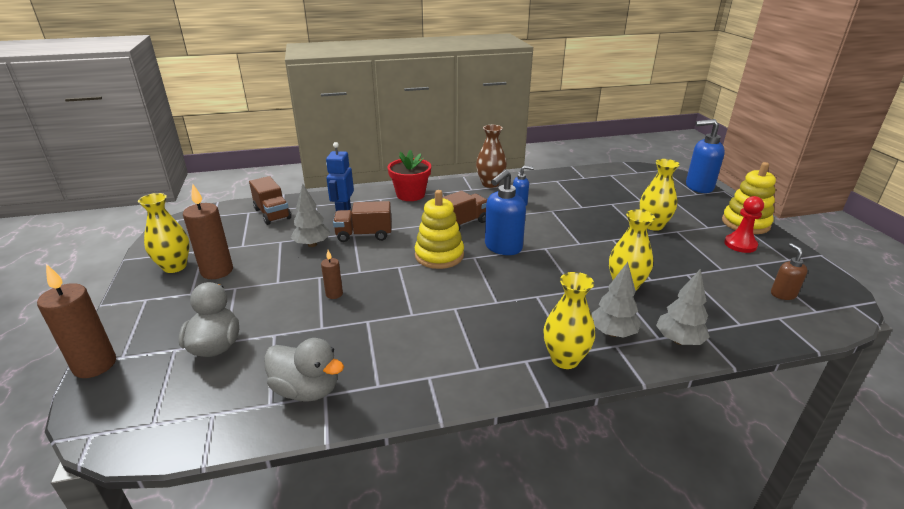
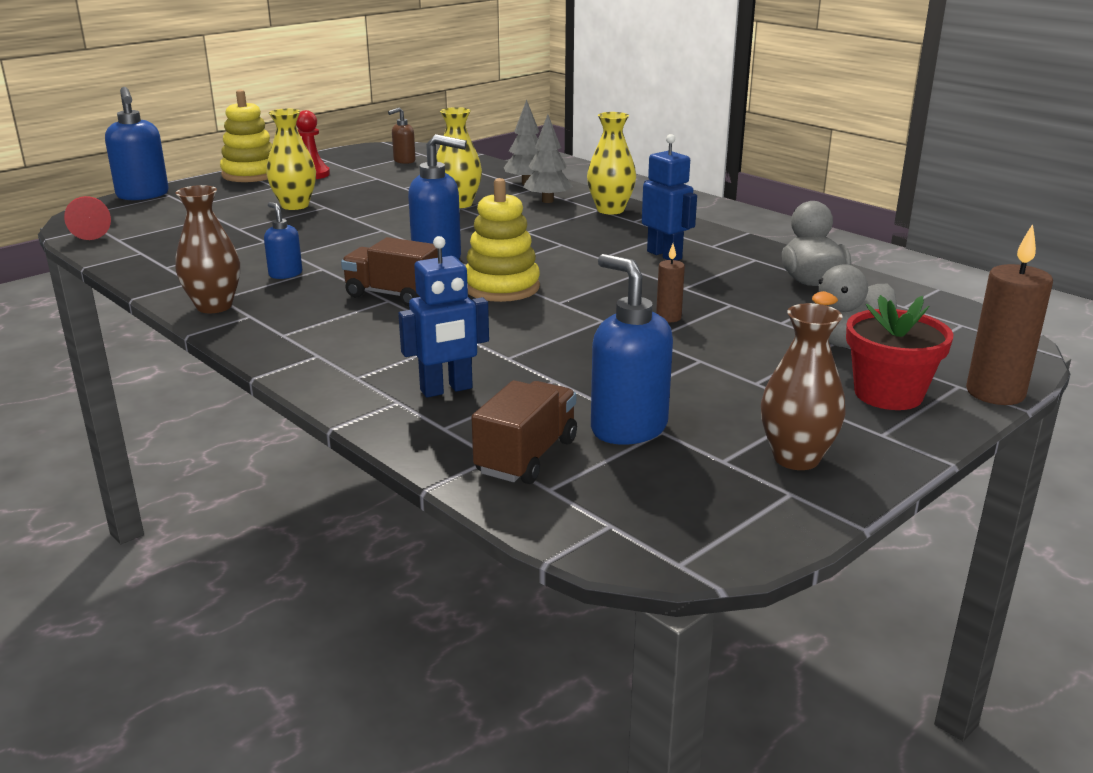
camera: 120 degrees left, 5 degrees down
yellow vase [138,193,190,273] -> brown vase [761,303,846,470]
brown candle [183,184,233,279] -> none
grey tree [291,183,330,247] -> none
brown truck [333,201,392,242] -> none
red flower pot [387,150,431,201] -> red flower pot moved to [846,295,953,410]
none -> red pawn [64,196,111,240]
none -> blue soap dispenser [591,254,673,445]
none -> blue robot [642,134,697,260]

